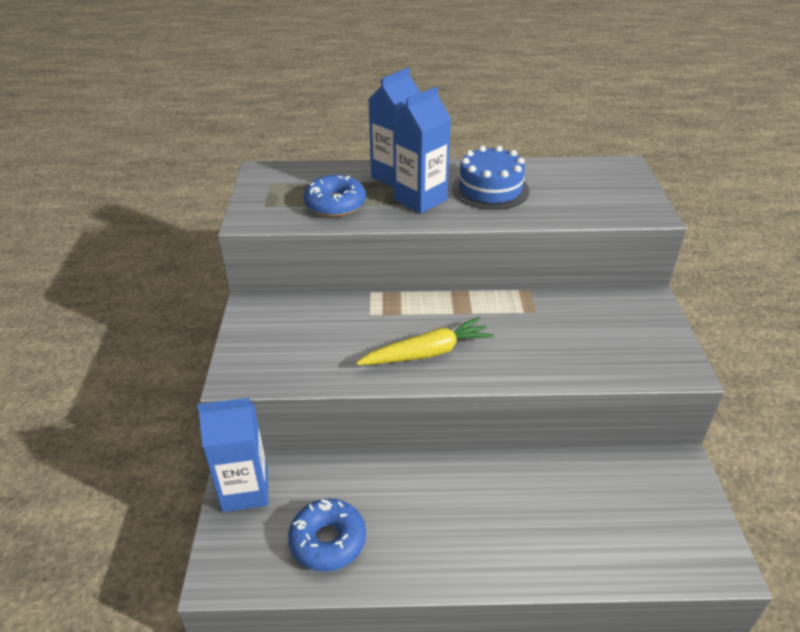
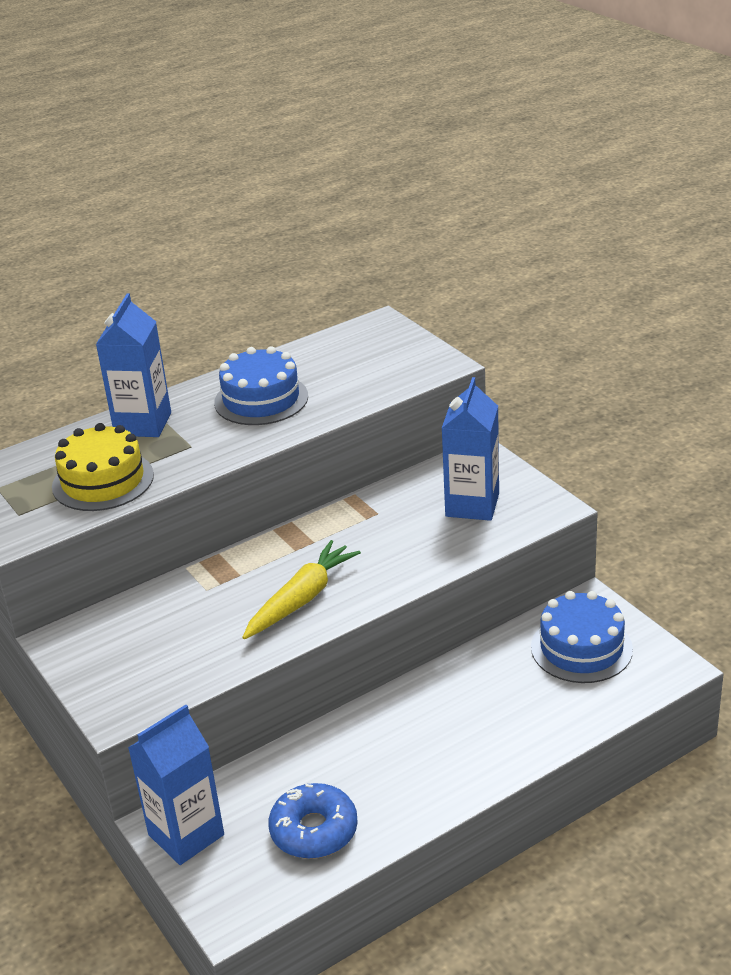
camera: 30 degrees left, 5 degrees down
blue donut [304,175,366,217] -> yellow cake [52,423,154,511]
blue carton [393,87,451,214] -> blue carton moved to [442,377,499,521]
none -> blue cake [531,591,633,683]

